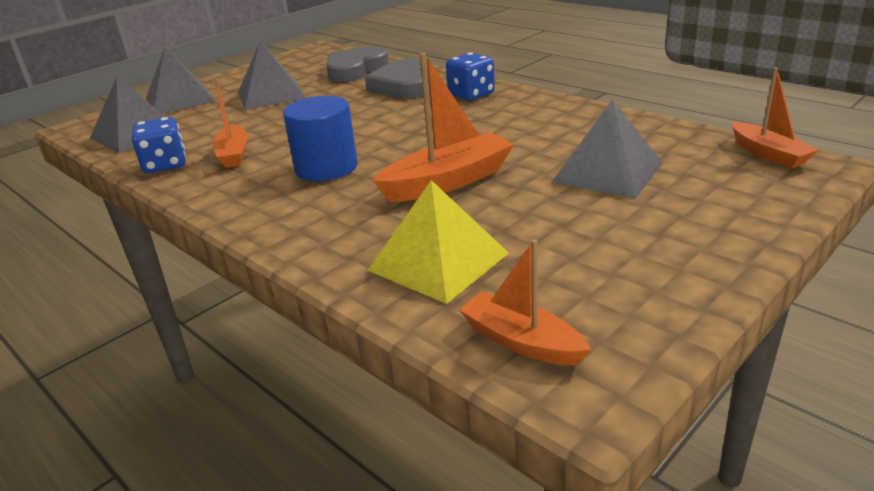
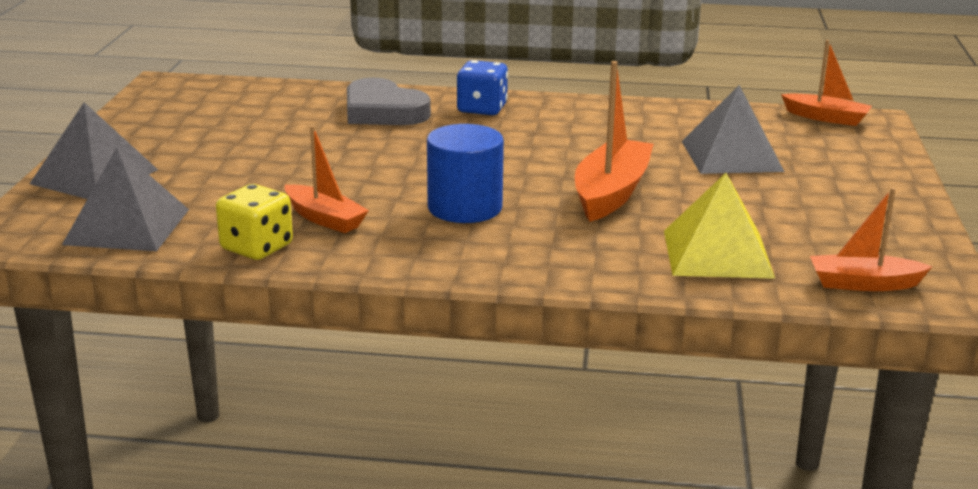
camera: 40 degrees left, 5 degrees down
blue dice [132,117,186,173] -> yellow dice [216,184,293,260]
grey pyramid [238,41,306,110] -> none
grey heart [326,47,389,82] -> none

